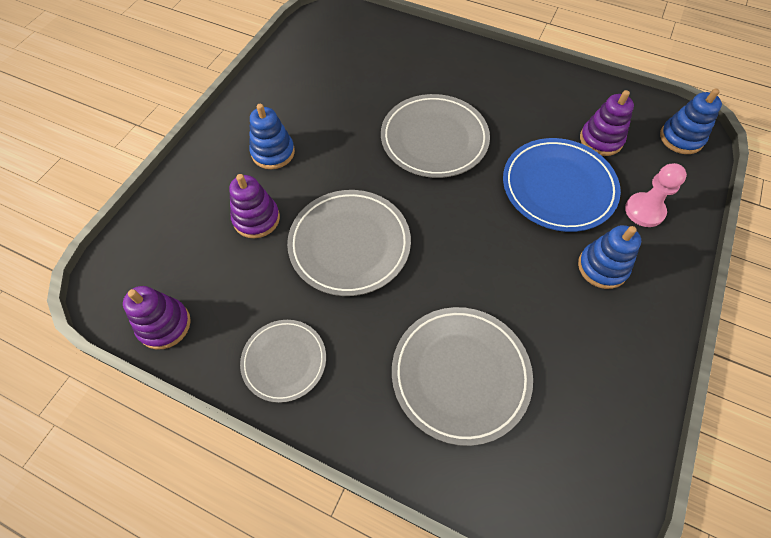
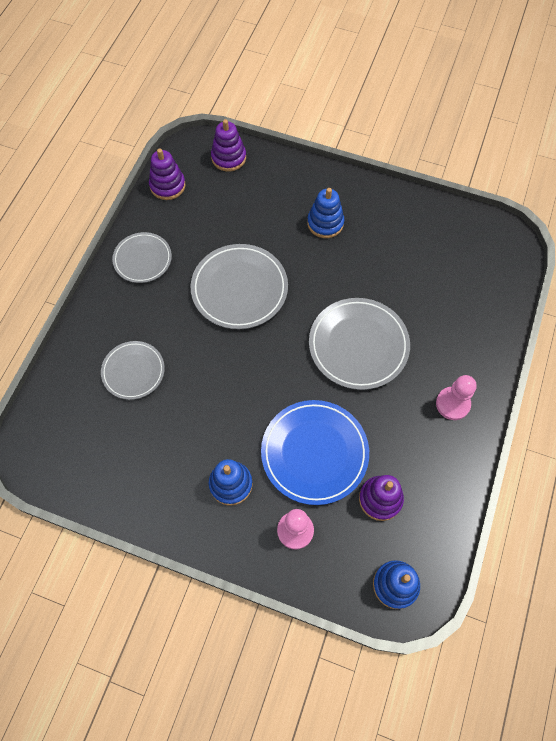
camera: 85 degrees right, 5 degrees up
purple stacking toy [229,174,280,239] -> purple stacking toy moved to [211,119,246,172]
grey plate [392,307,533,446] -> grey plate [101,341,165,400], size x0.62
none -> pink pawn [436,375,477,420]

